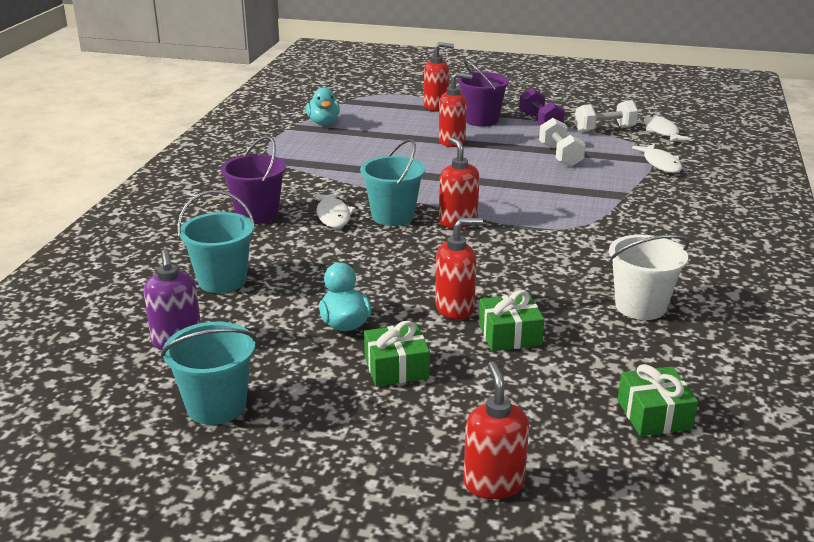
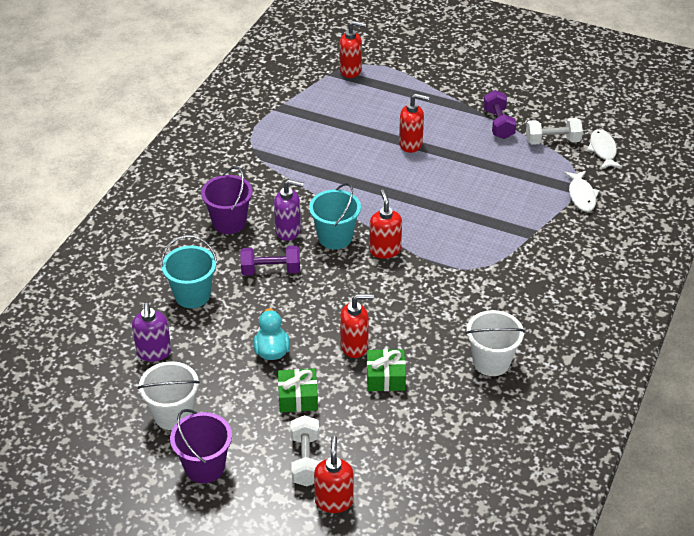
camera: 10 degrees right, 15 degrees up
turquoise bucket [161,322,257,425] -> white bucket [138,361,200,430]
turquoise duck [306,87,340,125] -> none
white fish [313,192,356,228] -> purple soap dispenser [274,180,304,241]
red soap dispenser [424,42,454,111] -> red soap dispenser moved to [339,21,366,78]
purple bucket [457,59,509,127] -> purple bucket moved to [170,409,232,483]
white dumbbell [539,118,586,167] -> white dumbbell moved to [291,415,320,486]
green gift [618,364,698,436] -> none
none -> purple dumbbell [240,246,300,276]

